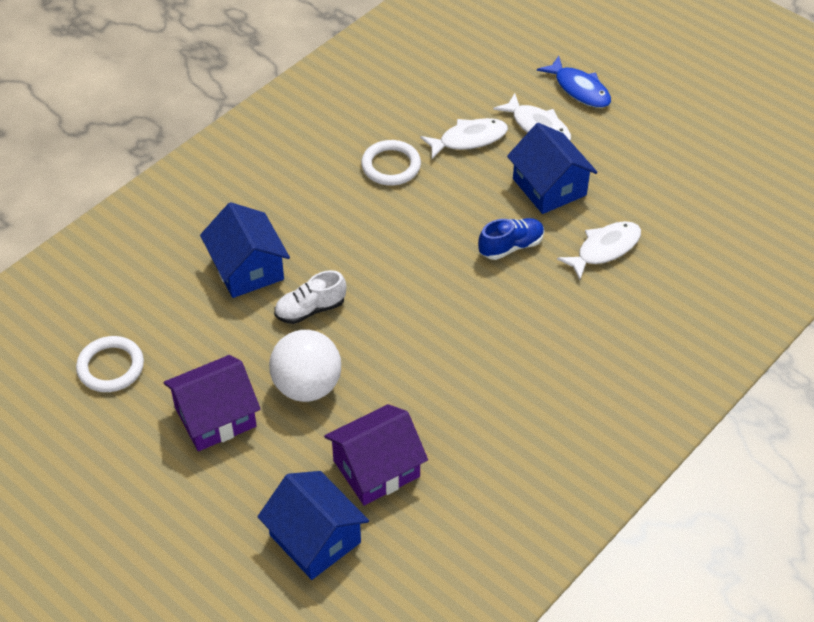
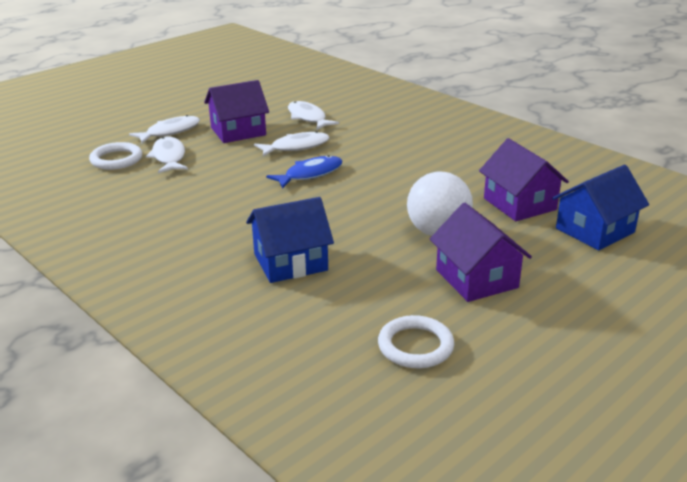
camera: 85 degrees left, 20 degrees down
white shoe [274,270,346,324] -> none
white ring [361,140,421,185] -> white ring moved to [89,142,142,170]
blue shoe [478,218,544,260] -> white fish [254,131,329,157]
blue house [507,123,598,214] -> purple house [204,80,269,143]
blue fish [537,56,611,108] -> blue fish moved to [266,155,343,188]

